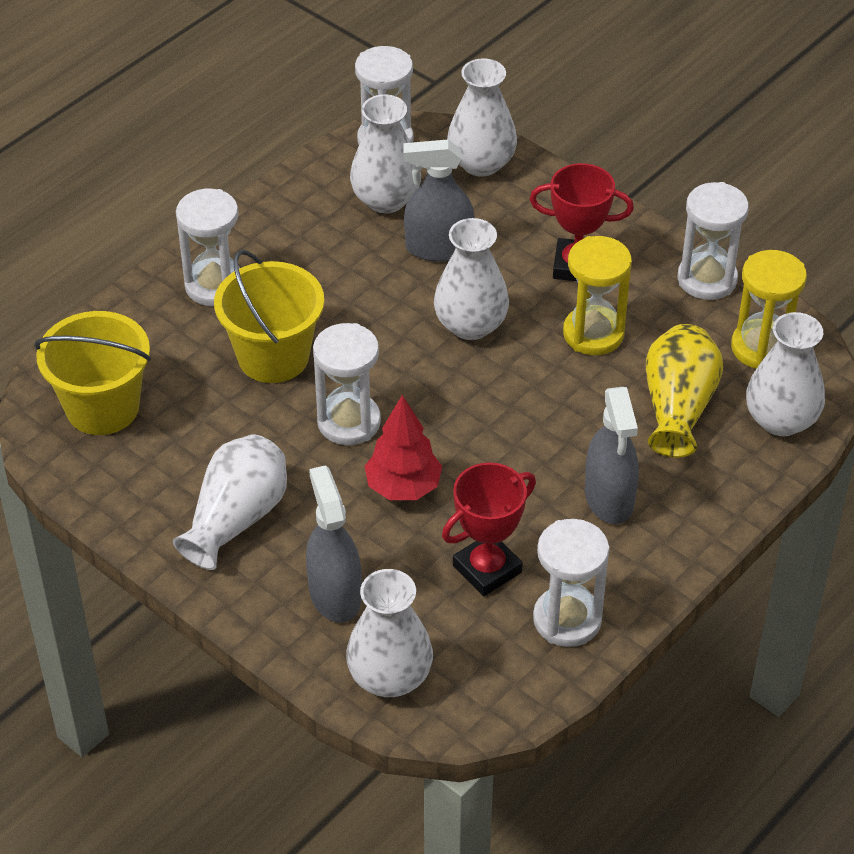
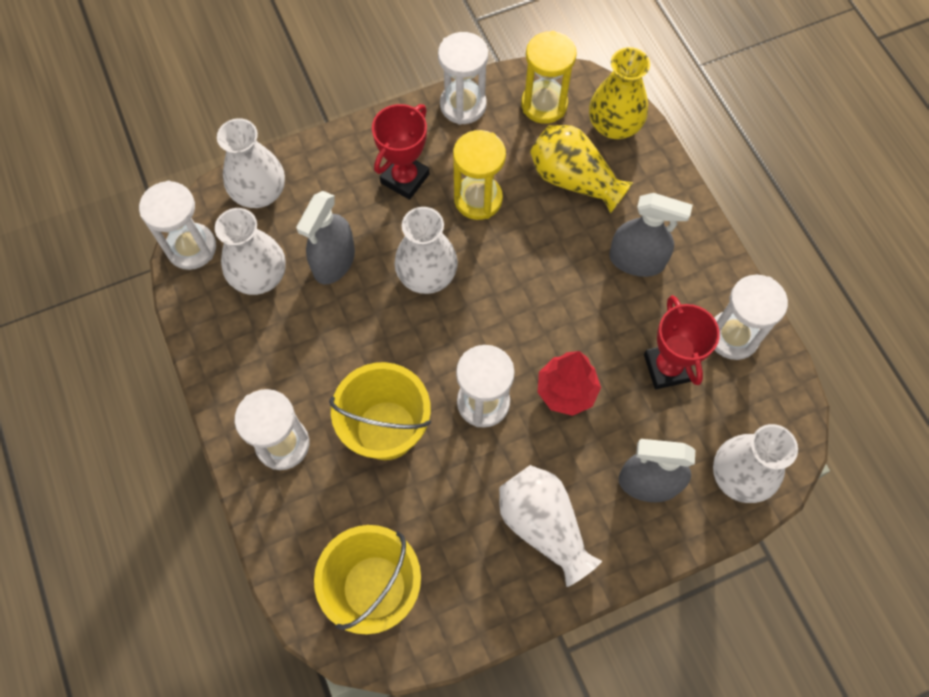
camera: 65 degrees left, 20 degrees up
white vase [746,312,825,436] -> yellow vase [589,47,650,139]

